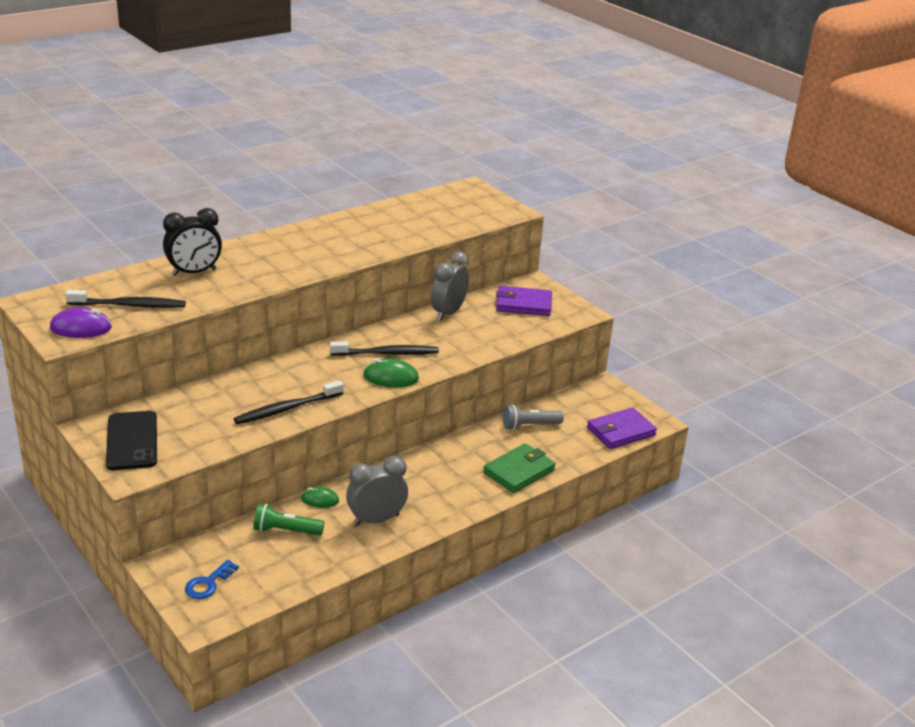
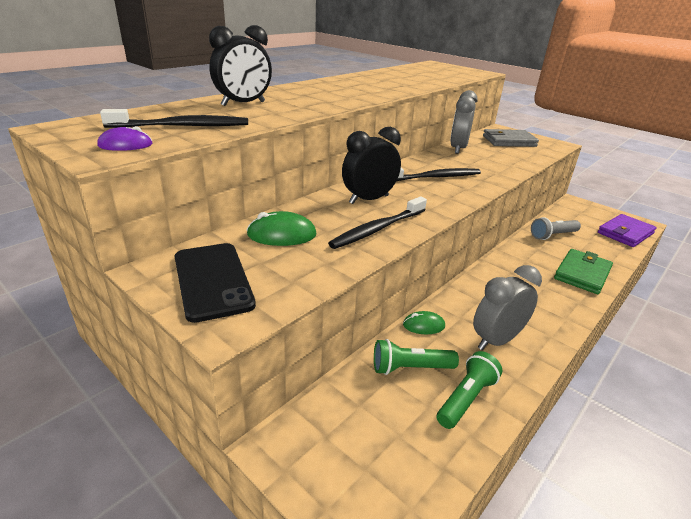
camera: 10 degrees left, 0 degrees up
purple mouse [50,307,112,338] -> purple mouse [97,126,152,151], size x0.66
blue key [185,560,239,599] -> none
green mouse [363,358,419,387] -> green mouse moved to [247,211,317,246]
purple wallet [496,286,552,316] -> grey wallet [483,129,539,147]
none -> black clock [342,127,401,204]
none -> green flashlight [437,351,503,429]

